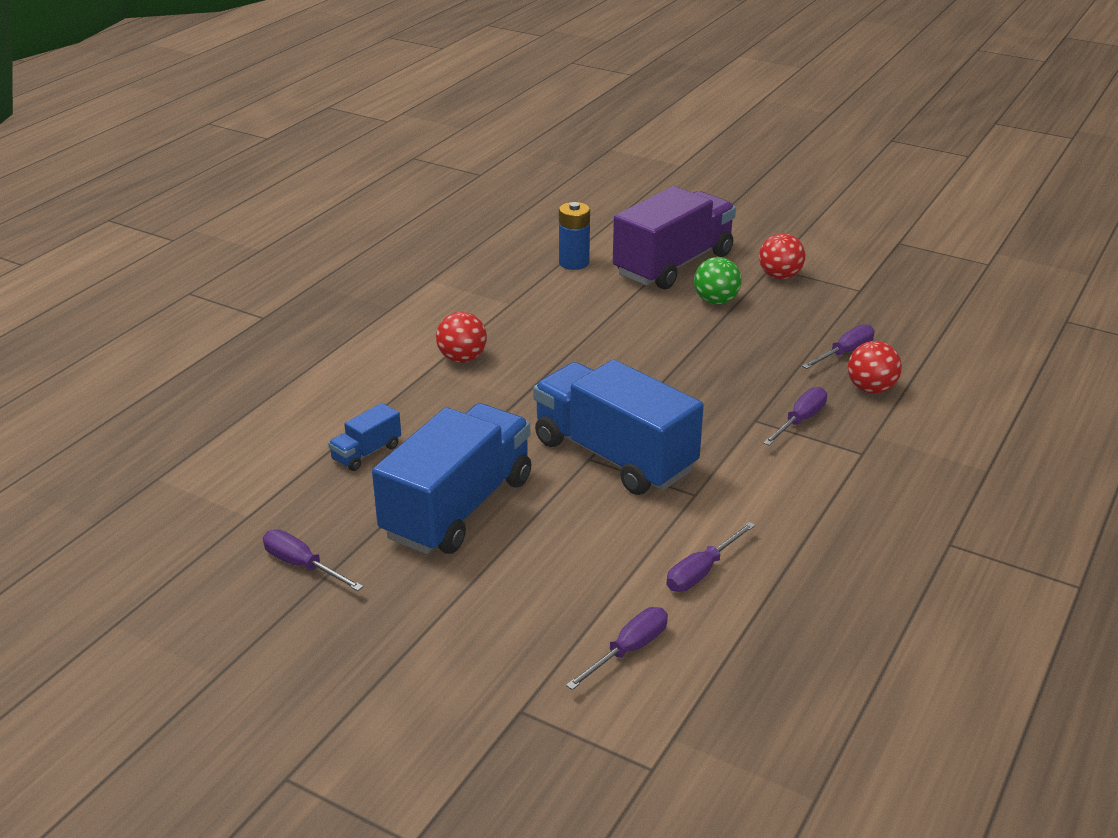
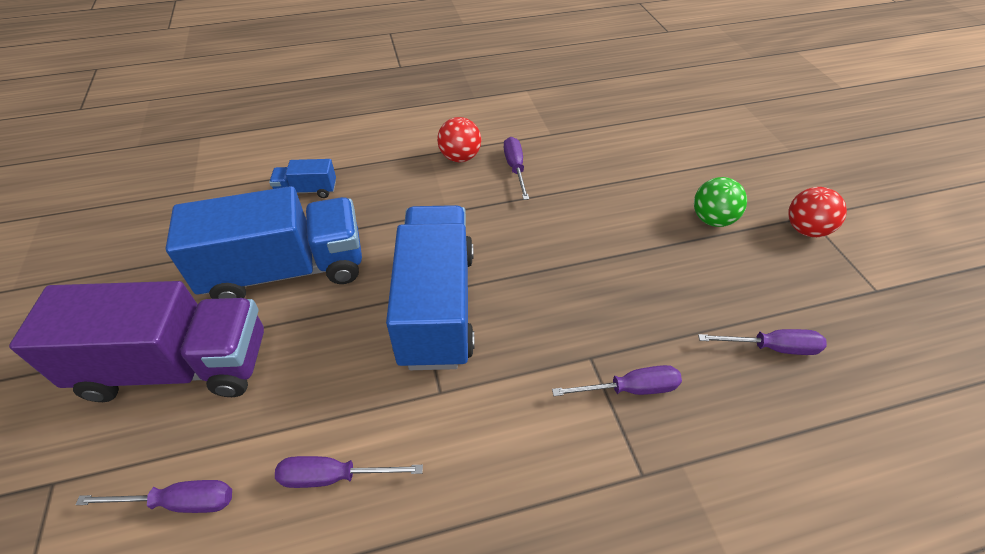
camera: 45 degrees right, 15 degrees up
purple screwdriver [263,530,363,591] -> purple screwdriver moved to [504,137,529,200]
blue battery [559,202,590,270] -> none
purple truck [613,186,736,289] -> purple truck moved to [9,281,264,402]
red ball [848,341,902,394] -> none

